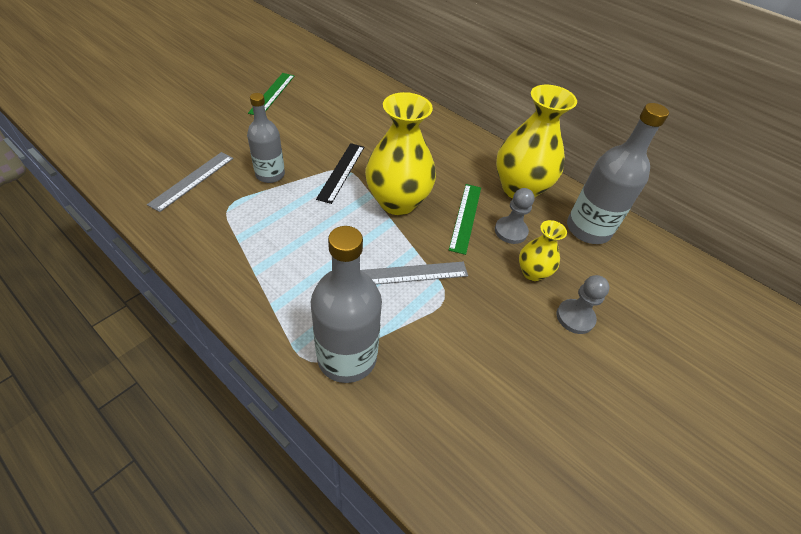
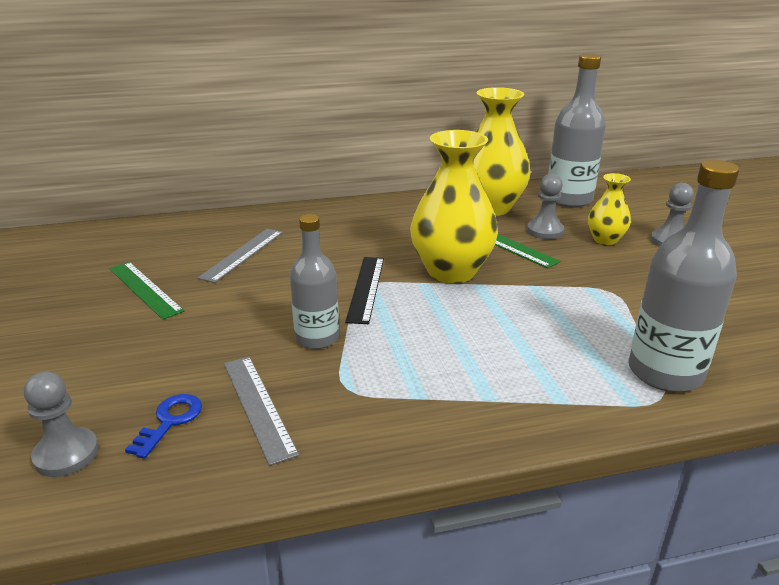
camera: 50 degrees left, 20 degrees down
black ruler [316,143,364,204] -> black ruler turned 45 degrees clockwise [345,257,384,324]
grey ruler [361,262,468,285] -> grey ruler moved to [198,229,283,283]
none -> grey pawn [24,372,99,477]
none -> blue key [125,394,202,459]

